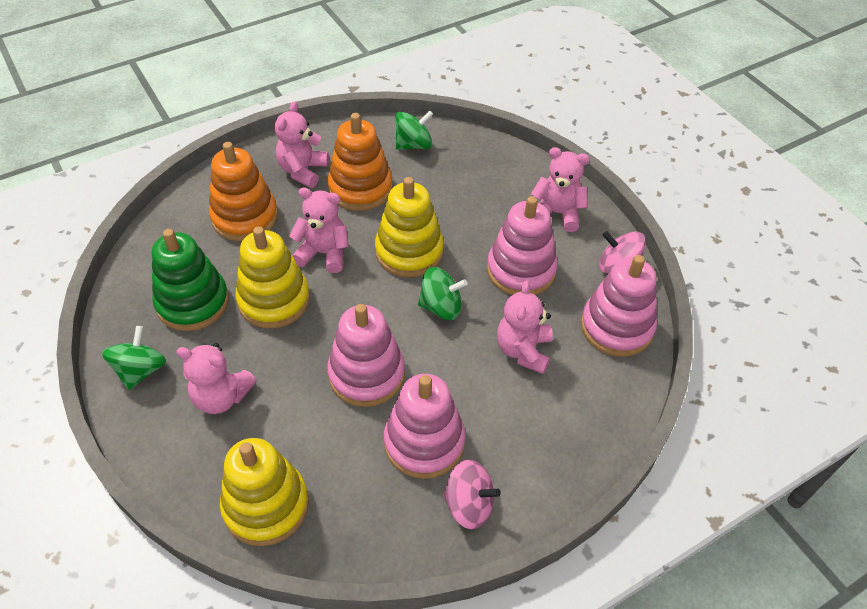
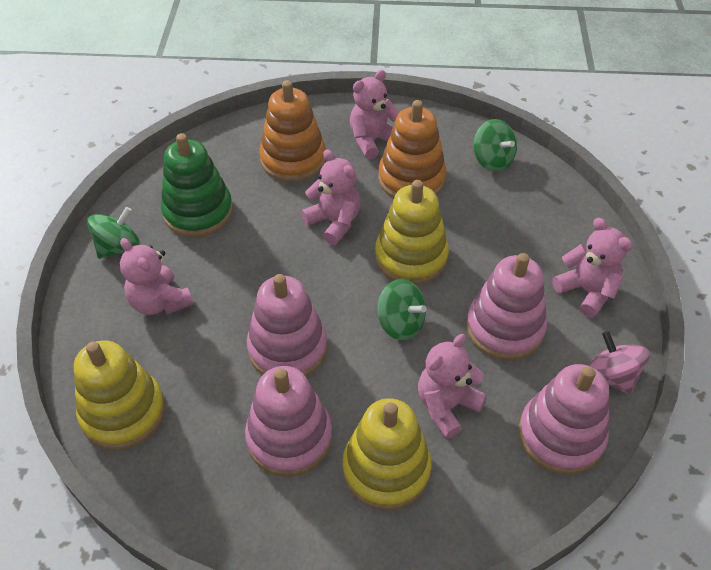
camera: 35 degrees right, 0 degrees up
yellow stacking toy [235,226,310,329] -> yellow stacking toy moved to [342,398,431,511]
green spinning top [395,110,433,150] -> green spinning top turned 45 degrees clockwise [473,119,517,172]
pink spinning top [443,460,501,529] -> none

